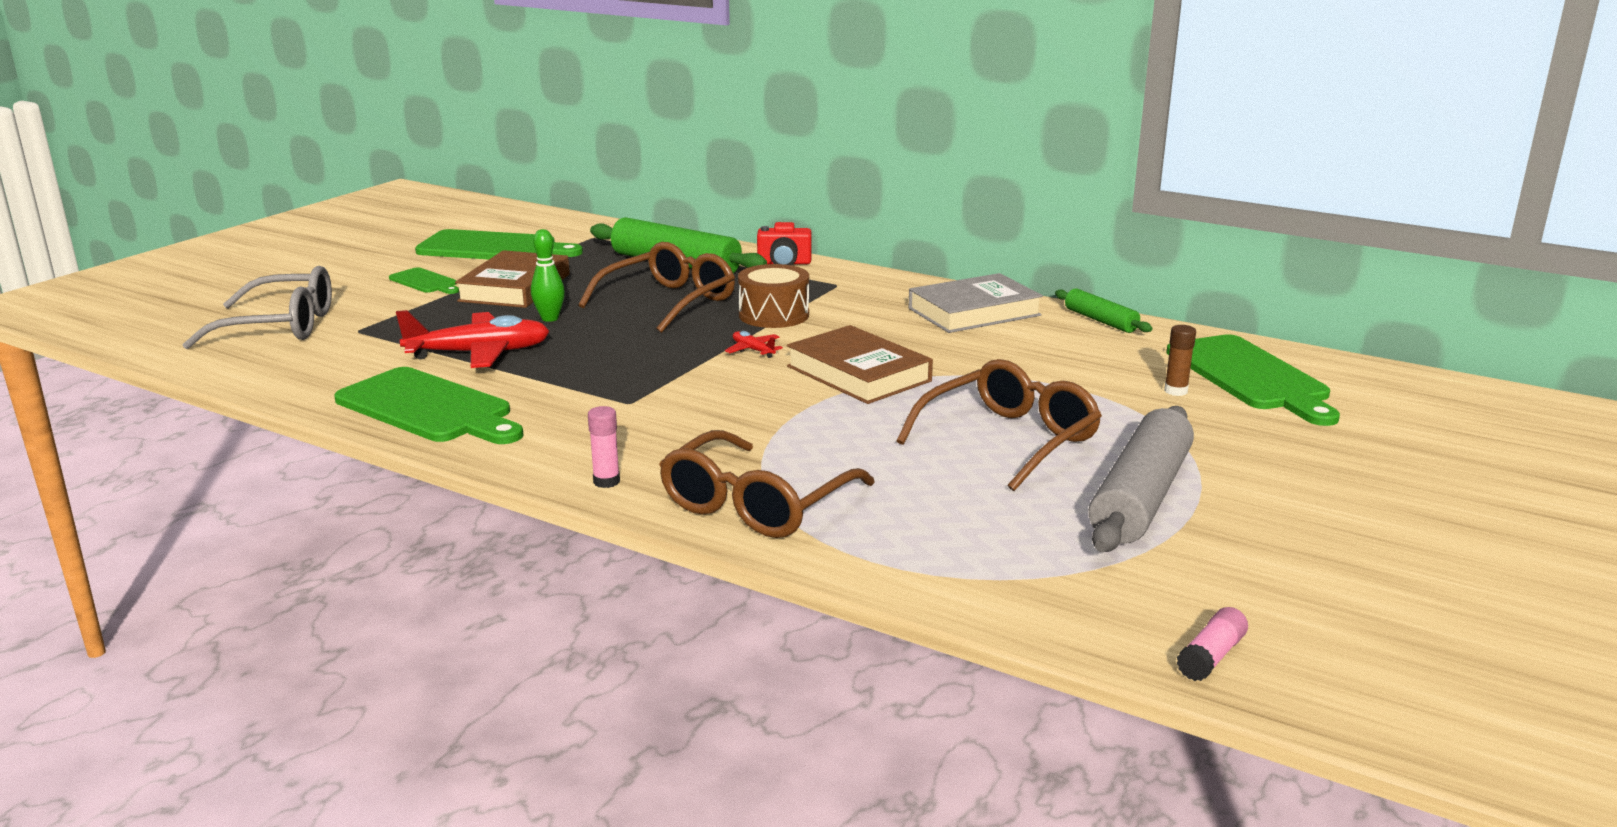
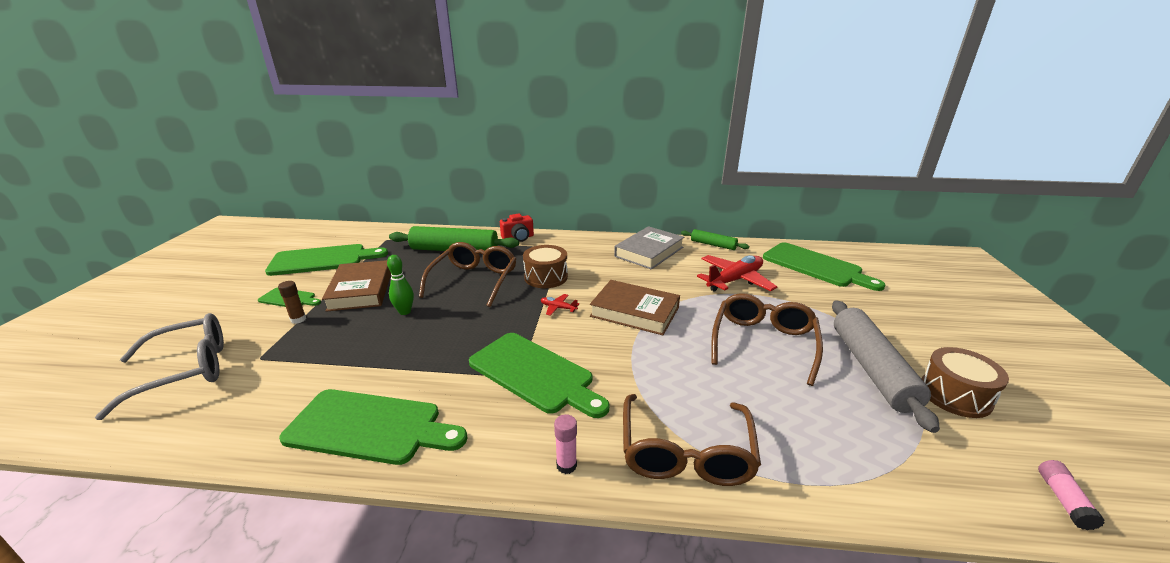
camera: 25 degrees left, 5 degrees up
red plane [396,310,550,368] -> red plane moved to [697,255,777,291]
brown glue stick [1164,325,1196,396] -> brown glue stick moved to [278,281,306,324]
none -> green cutting board [469,333,610,418]
none -> brown drum [922,347,1009,418]

